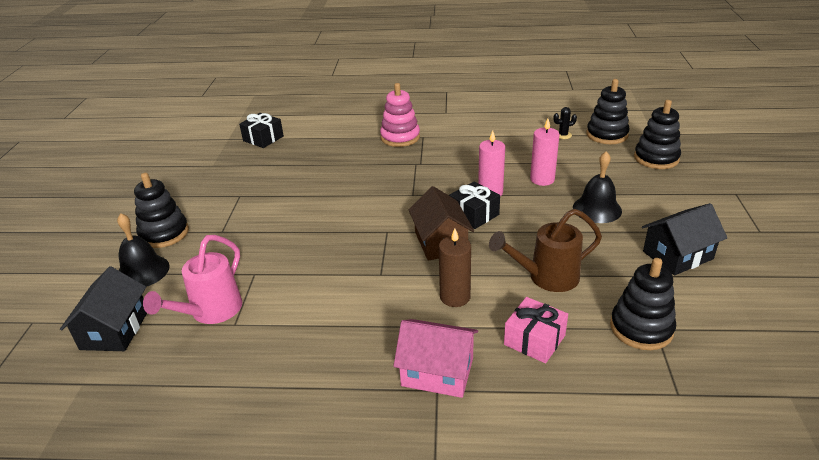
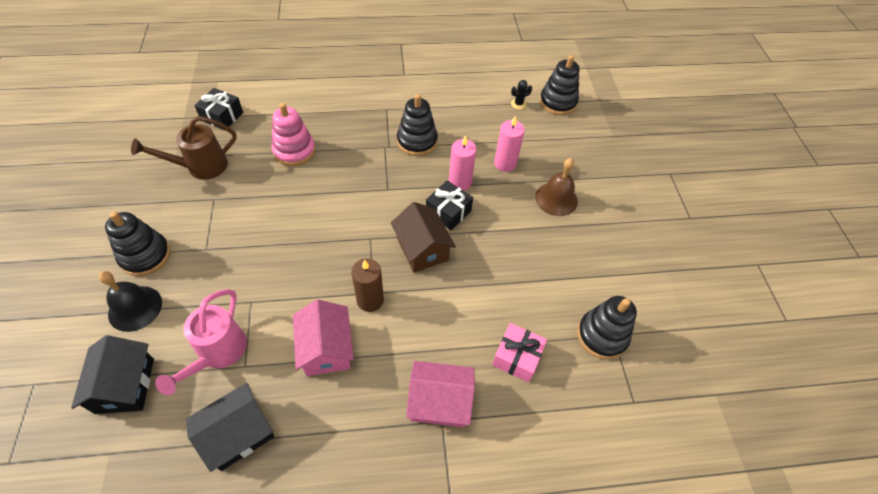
camera: 15 degrees left, 20 degrees up
pink stacking toy [380,83,420,147] -> pink stacking toy moved to [272,103,315,166]
brown candle [439,228,471,307] -> brown candle moved to [351,258,384,312]
brown watering can [489,209,602,292] -> brown watering can moved to [131,116,237,180]
black bell [573,151,622,223] -> brown bell [535,158,578,216]
black stacking toy [634,100,681,169] -> black stacking toy moved to [397,94,438,156]
black house [642,203,727,275] -> black house moved to [186,383,274,472]
none -> pink house [293,299,354,376]

